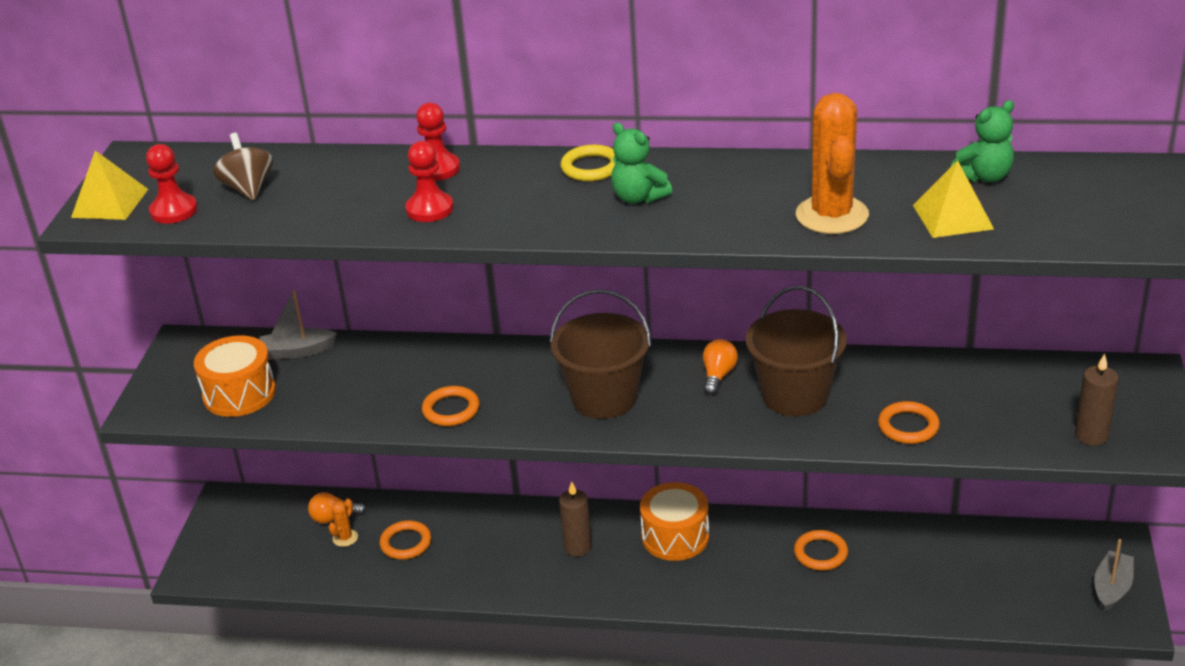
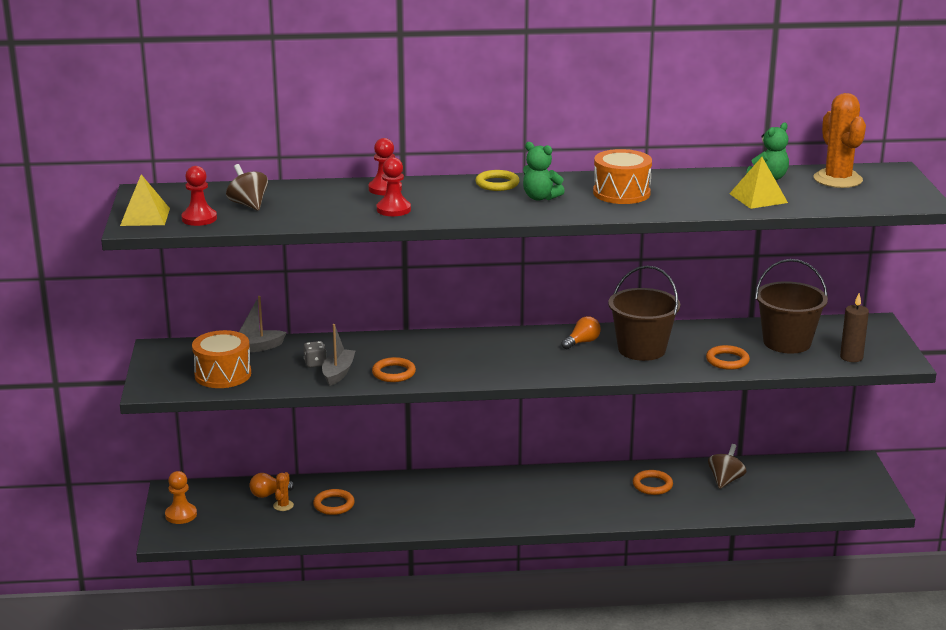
camera: 15 degrees left, 10 degrees down
brown bucket [550,289,651,419] -> brown bucket moved to [755,259,828,354]
brown candle [559,481,592,557] -> none
orange drum [640,482,709,561] -> orange drum moved to [593,149,652,204]
orange light bulb [703,339,738,395] -> orange light bulb turned 45 degrees clockwise [561,316,601,349]
orange cactus [796,93,869,234] -> orange cactus moved to [814,93,866,188]
grey boat [1094,539,1134,612] -> grey boat moved to [322,324,355,386]
none -> orange pawn [165,471,197,524]
none -> grey dice [303,341,326,368]
none -> brown spinning top [708,444,746,489]

